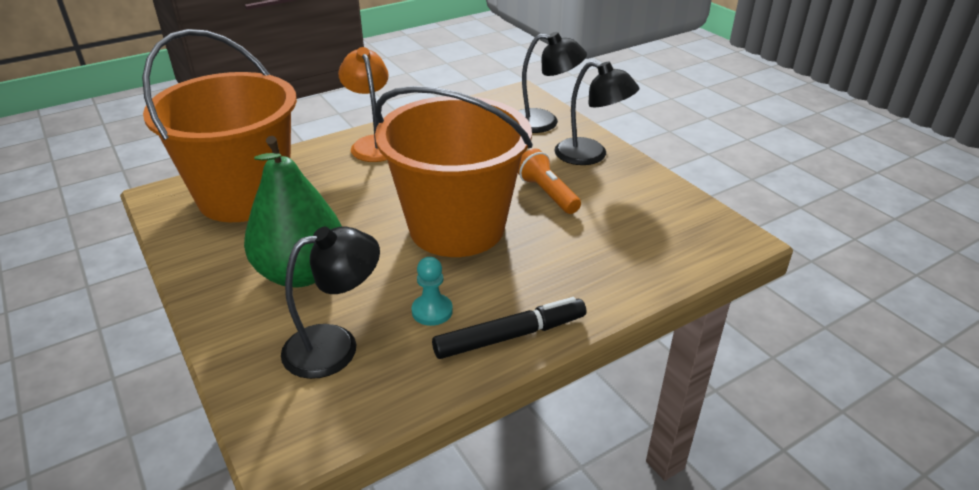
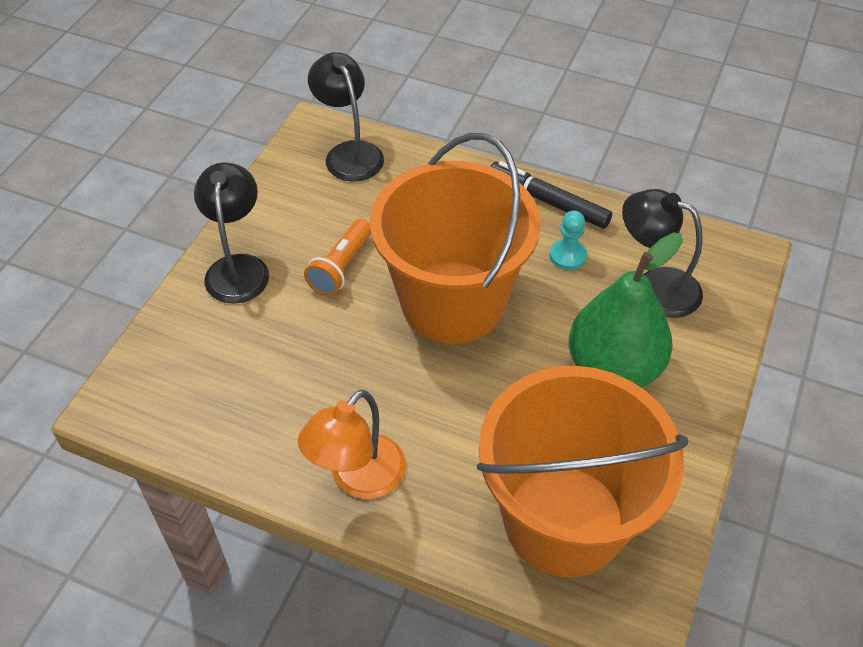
camera: 125 degrees left, 15 degrees up
black lamp [519,32,587,133] -> black lamp moved to [308,52,384,182]

